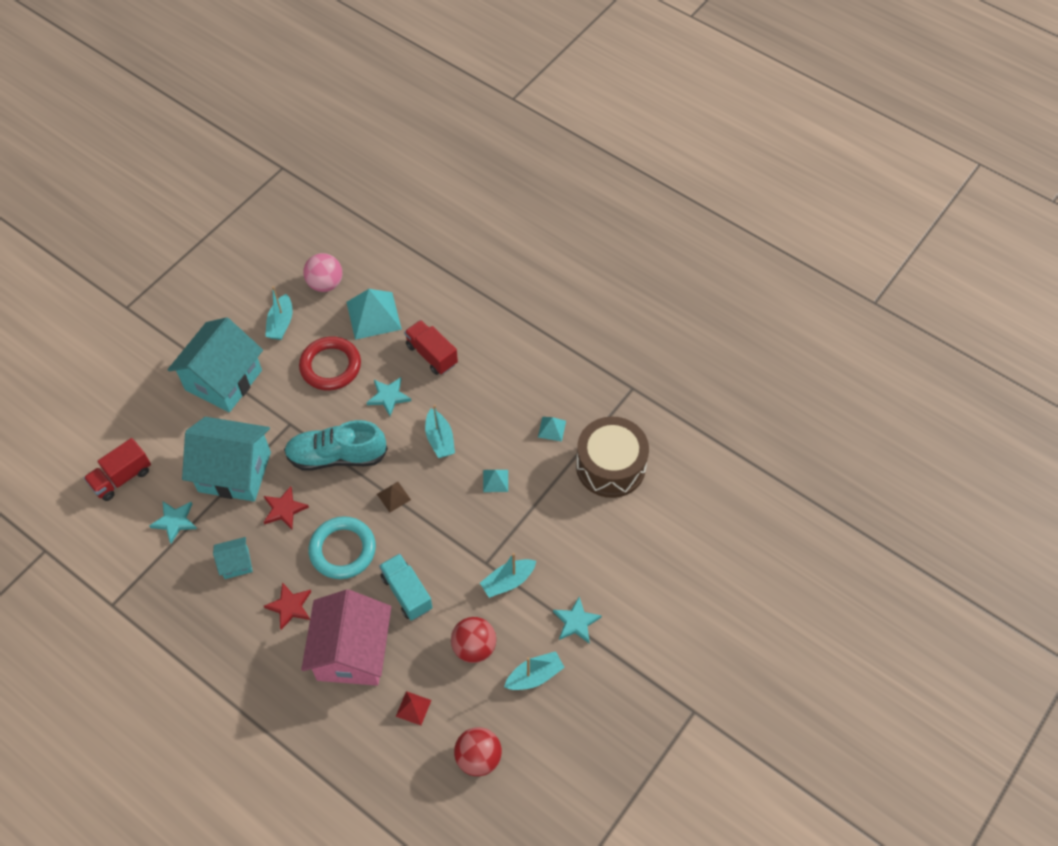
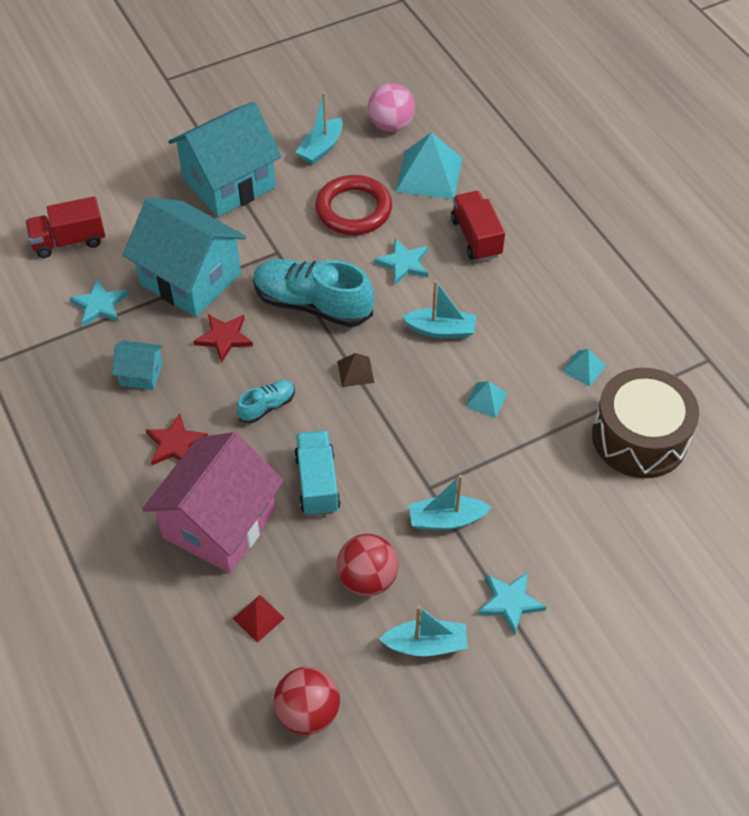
camera: 25 degrees right, 5 degrees down
turquoise ring [308,516,376,579] -> turquoise shoe [237,380,295,424]
turquoise boat [425,404,455,458] -> turquoise boat turned 90 degrees counterclockwise [402,280,476,338]

